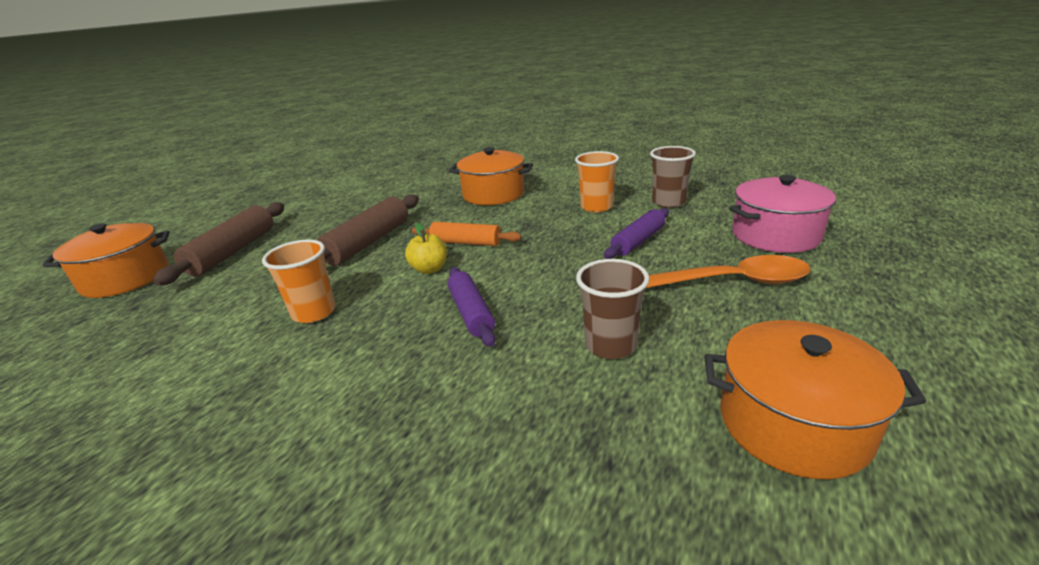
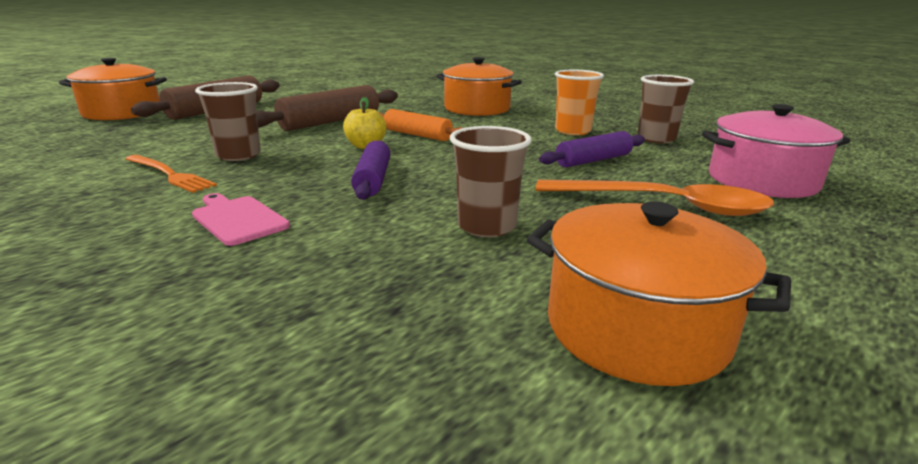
camera: 15 degrees right, 5 degrees down
orange cup [262,239,336,323] -> brown cup [195,82,261,161]
none -> orange fork [125,155,217,193]
none -> pink cutting board [192,193,290,246]

